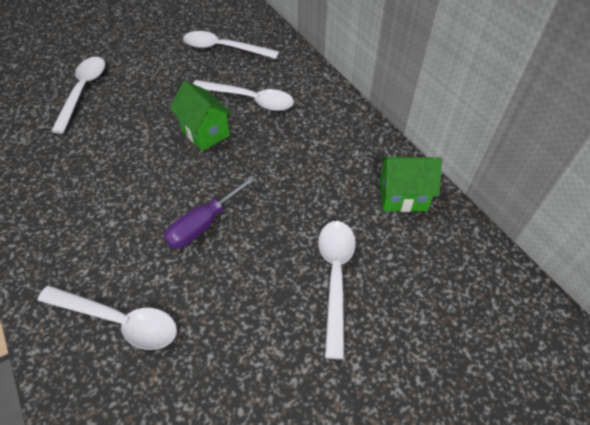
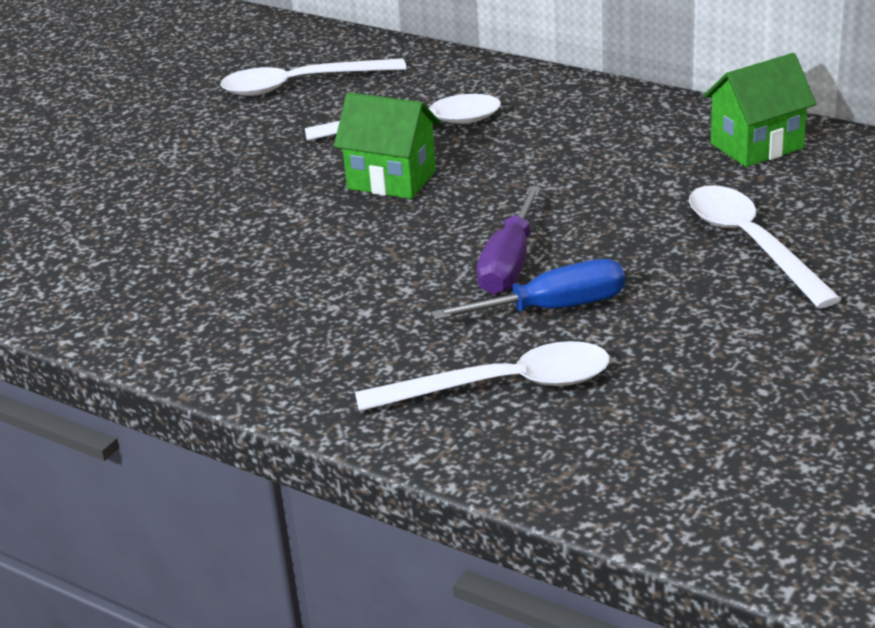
camera: 25 degrees left, 20 degrees down
white spoon [51,57,105,134] -> none
none -> blue screwdriver [431,259,625,320]

